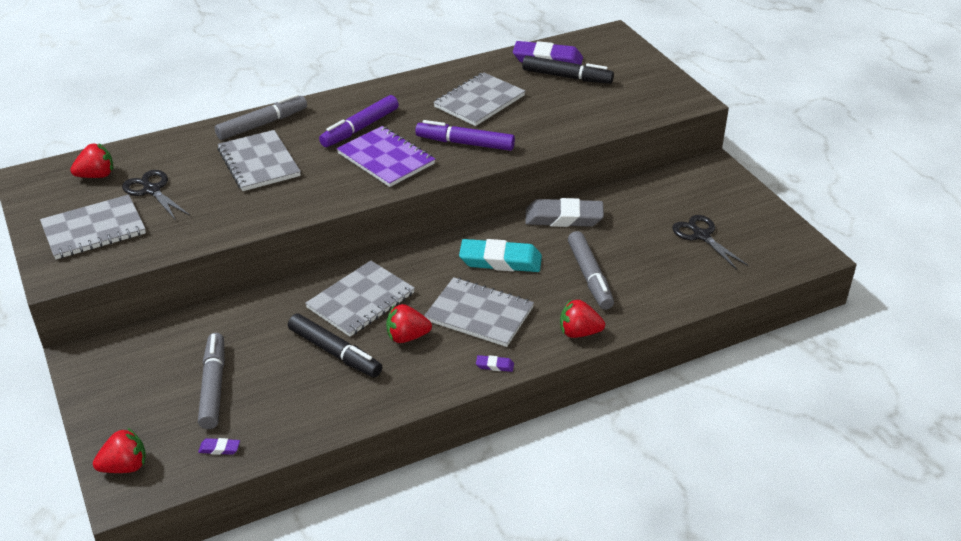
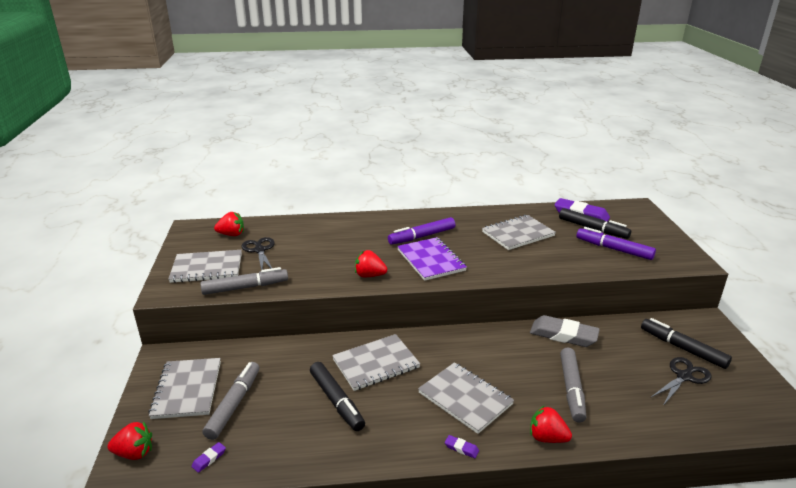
camera: 20 degrees right, 10 degrees down
purple eraser [198,438,240,455] -> purple eraser turned 75 degrees counterclockwise [192,442,226,473]
grey marker [215,94,307,140] -> grey marker moved to [200,267,288,295]
grey notebook [217,130,301,191] -> grey notebook moved to [148,358,221,419]
red strawberry [386,304,432,343] -> red strawberry moved to [355,250,387,277]
purple marker [415,120,515,151] -> purple marker moved to [577,227,656,260]
turquoise eraser [459,239,542,272] -> none
black scissors [672,215,749,270] -> black scissors turned 60 degrees clockwise [651,357,712,406]
none -> black marker [641,318,732,369]

